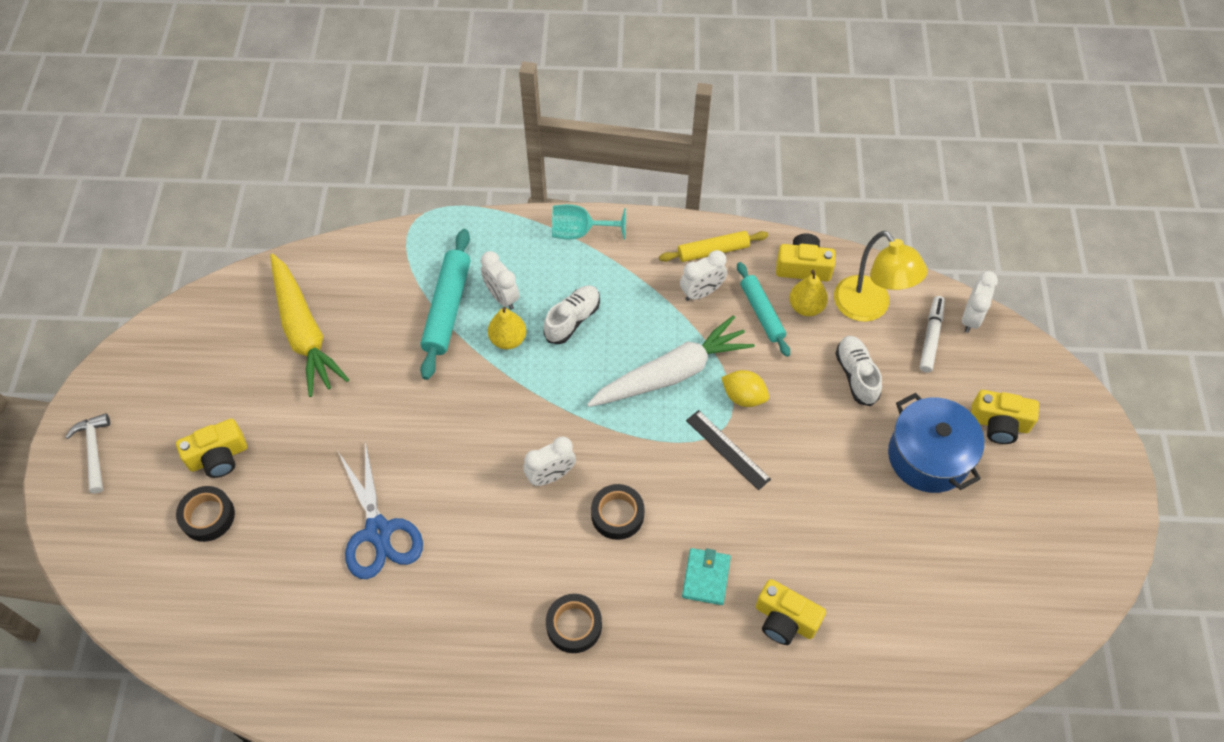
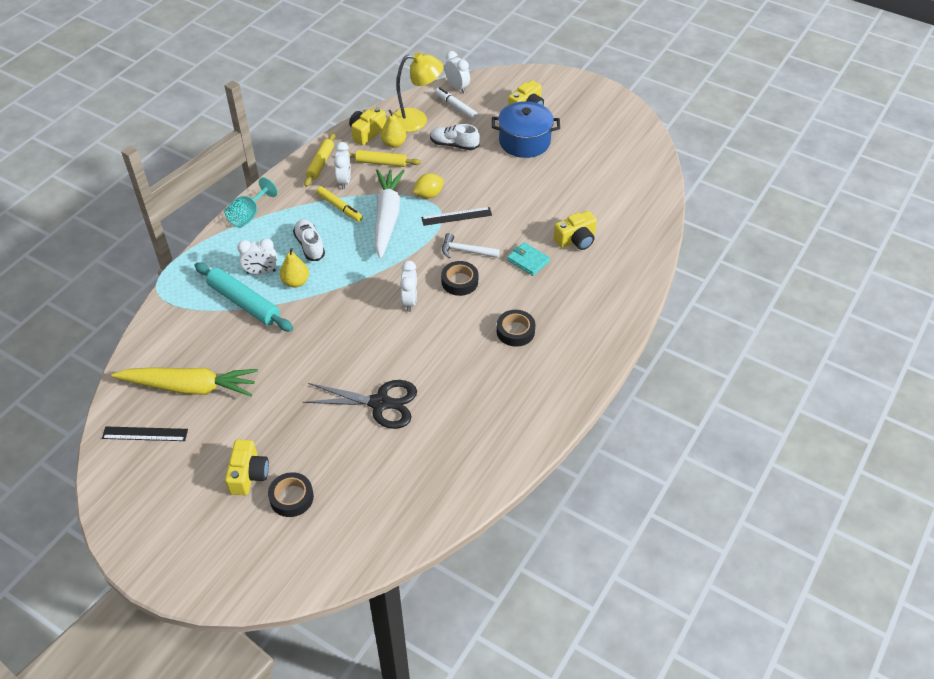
camera: 60 degrees left, 10 degrees down
white hammer [65,413,110,493] -> white hammer moved to [442,233,500,258]
blue scissors [338,442,423,579] -> black scissors [303,380,417,429]
turquoise rolling pin [737,262,790,357] -> yellow rolling pin [349,150,421,167]
none -> black ruler [102,426,188,441]
none -> yellow marker [316,186,363,222]

